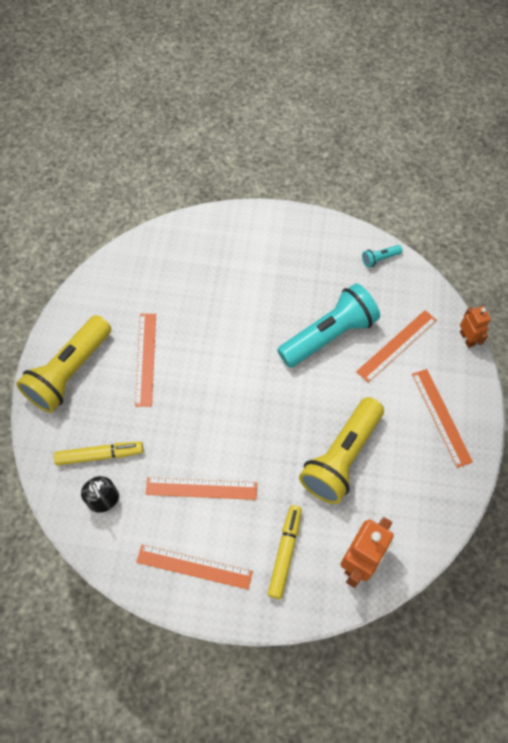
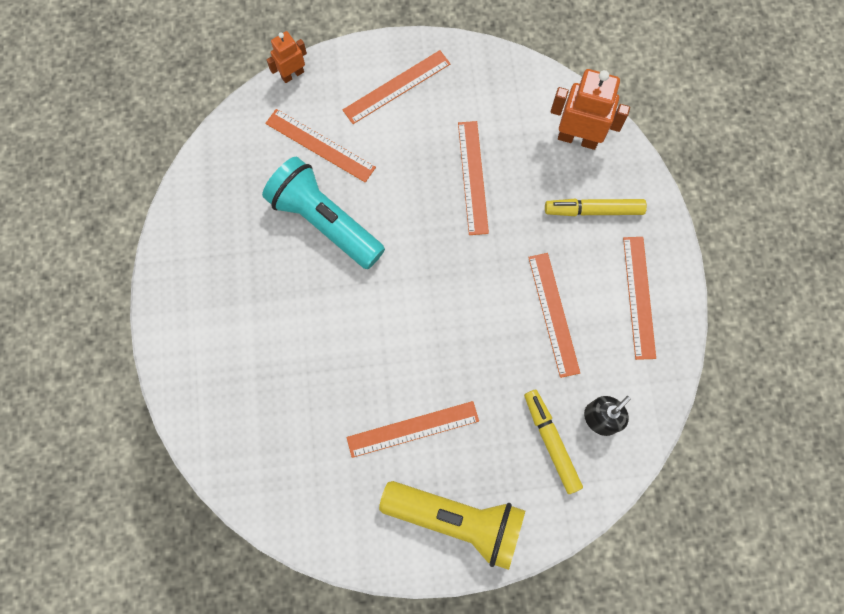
camera: 105 degrees left, 10 degrees up
yellow flashlight [299,397,384,504] -> orange ruler [458,121,489,235]
turquoise flashlight [362,245,403,268] -> none

